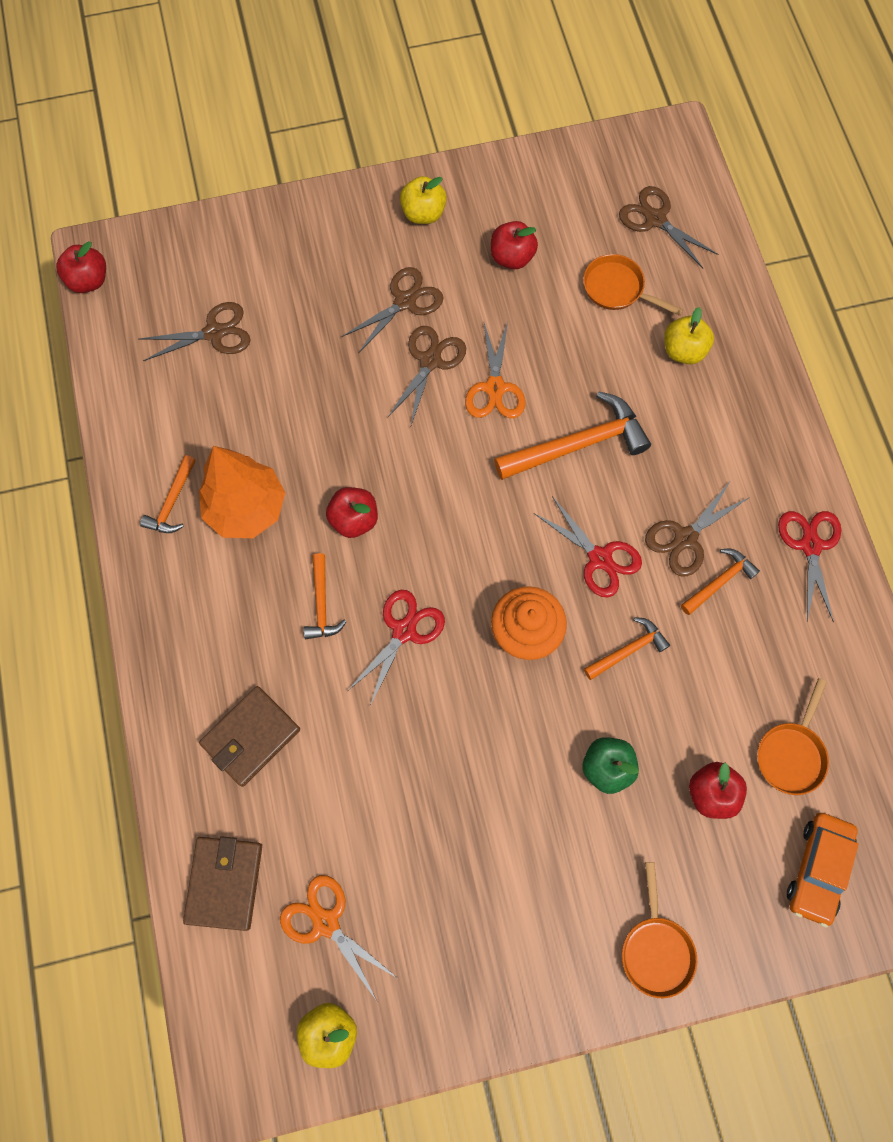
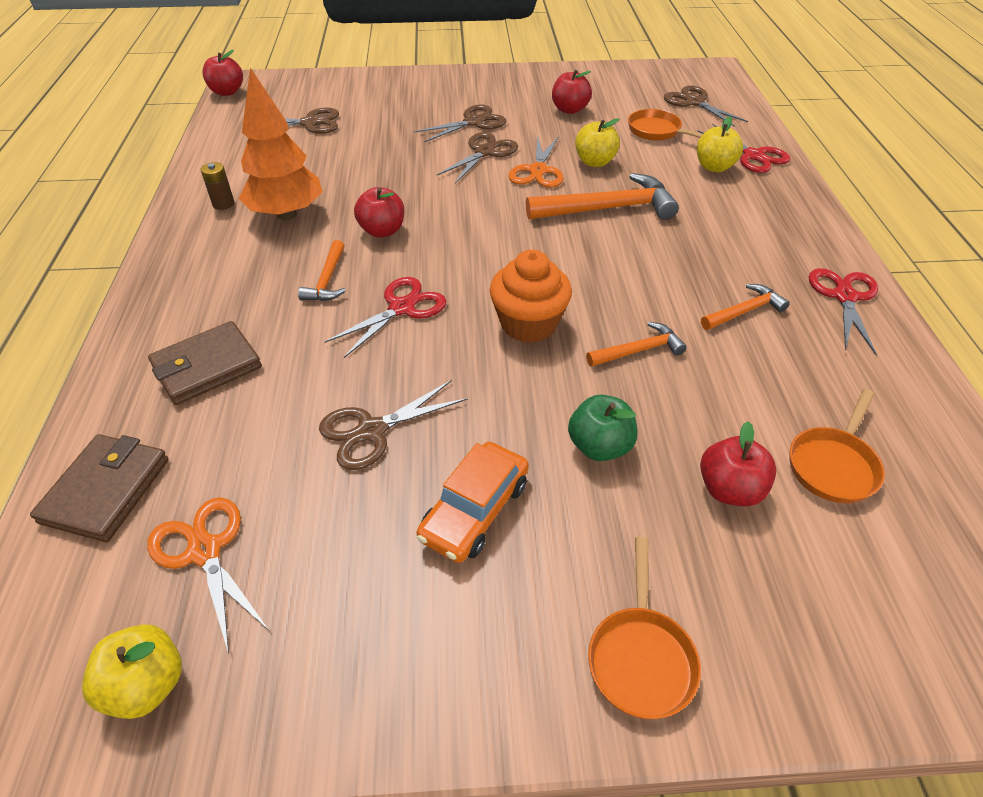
camera: 10 degrees right, 25 degrees down
orange hammer [140,455,196,533] -> brown battery [200,162,235,210]
yellow apple [400,176,447,224] -> yellow apple moved to [575,118,620,167]
red scissors [534,496,642,598] -> red scissors moved to [697,124,791,173]
brown scissors [645,480,750,577] -> brown scissors moved to [319,380,468,470]
orange car [787,813,859,928] -> orange car moved to [416,442,529,563]

